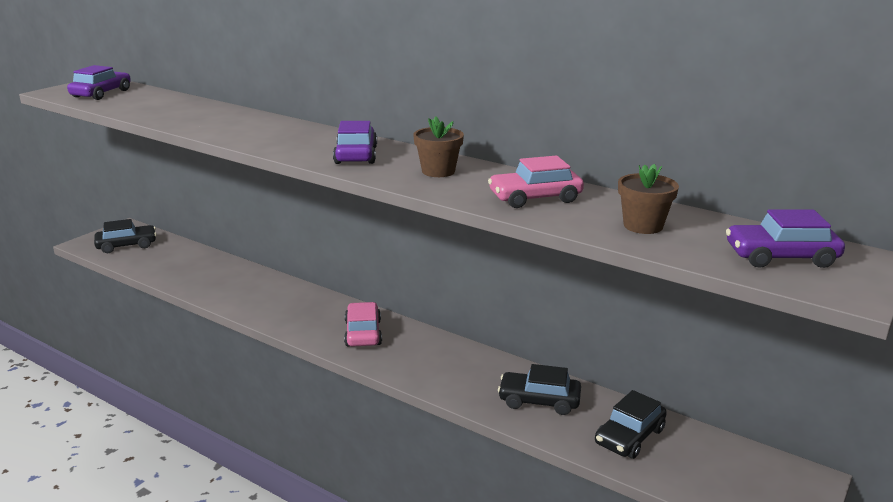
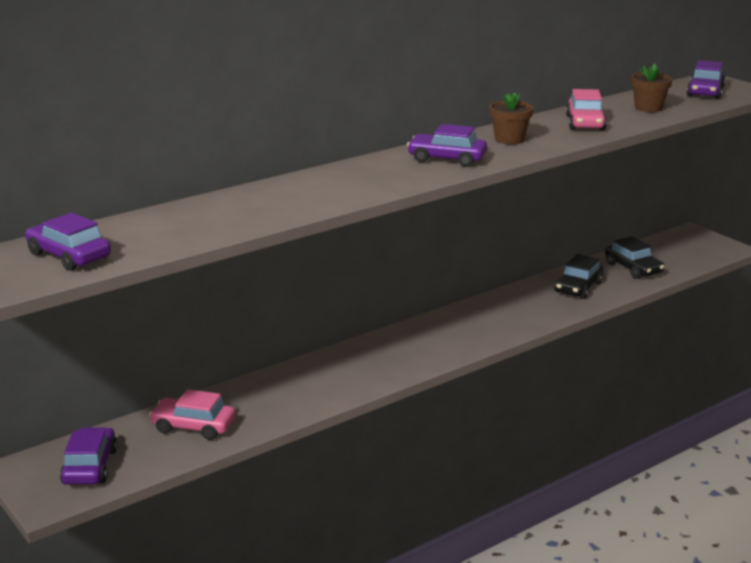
camera: 70 degrees left, 0 degrees up
black car [94,219,157,253] -> purple car [60,427,117,485]
pink car [344,302,382,347] -> pink car moved to [149,389,236,440]

